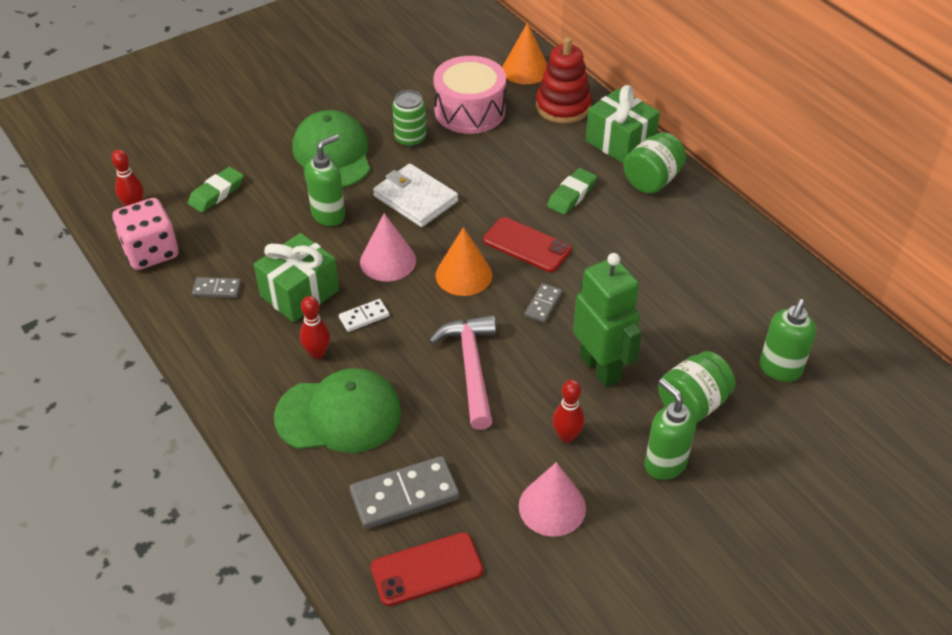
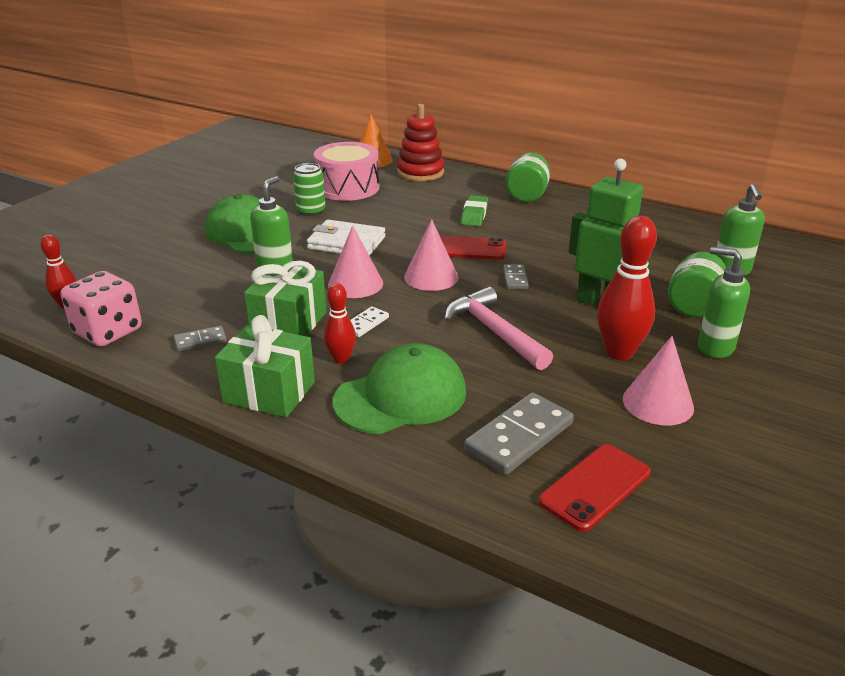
camera: 25 degrees left, 15 degrees down
green eraser [188,167,244,213] -> none
orange cone [436,227,492,296] -> pink cone [404,219,458,291]
red bowling pin [552,379,585,442] -> red bowling pin [597,216,657,360], size x1.74
green gift [586,85,660,164] -> green gift moved to [215,315,315,417]

